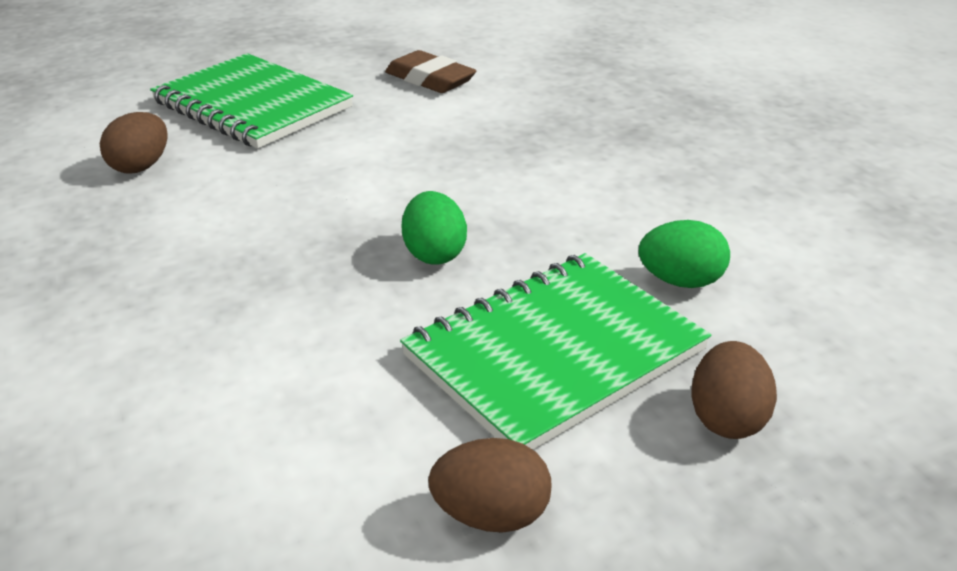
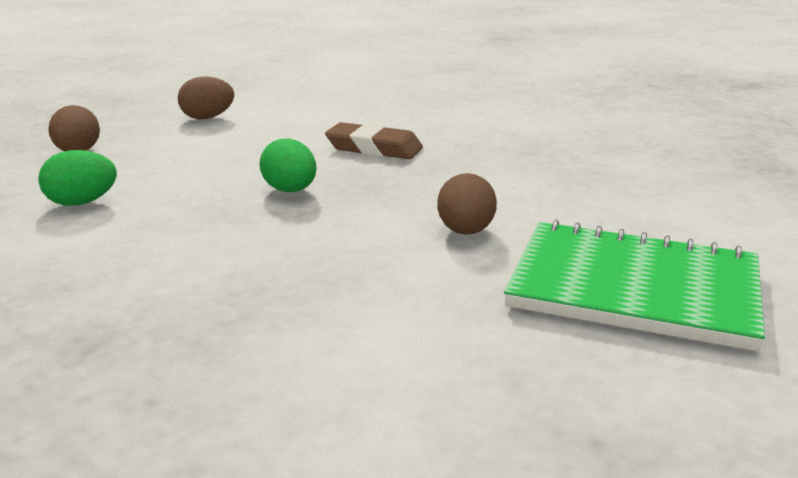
camera: 160 degrees right, 10 degrees down
brown egg [100,112,168,174] -> brown egg moved to [437,173,497,235]
brown eraser [385,50,476,93] -> brown eraser moved to [325,122,423,159]
green notebook [400,253,711,450] -> none

